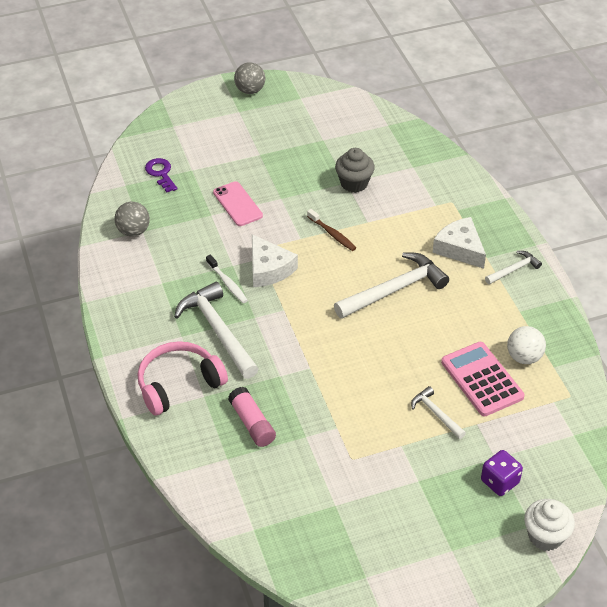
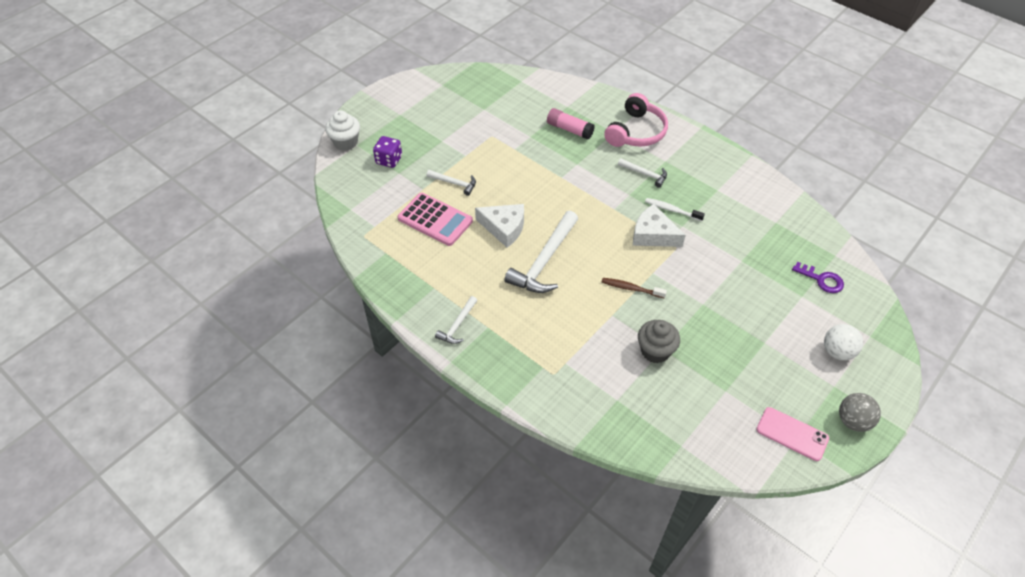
camera: 150 degrees right, 5 degrees up
grey ball [114,202,150,237] -> none
white hammer [174,281,258,379] -> white hammer [618,158,667,188], size x0.52
pink phone [213,181,263,226] -> pink phone moved to [756,407,829,461]
white cheese [432,217,486,269] -> white cheese moved to [475,204,524,248]
white ball [507,326,546,364] -> white ball moved to [824,324,863,360]

